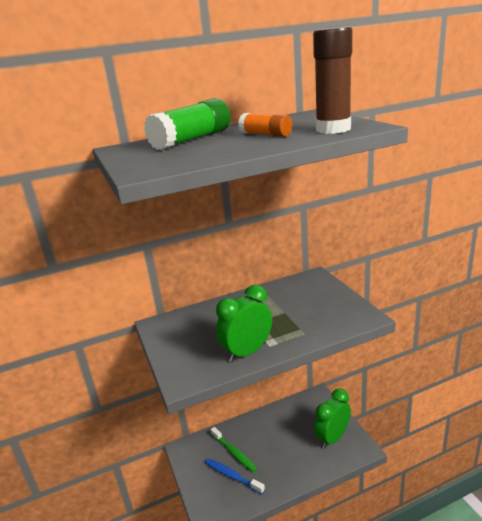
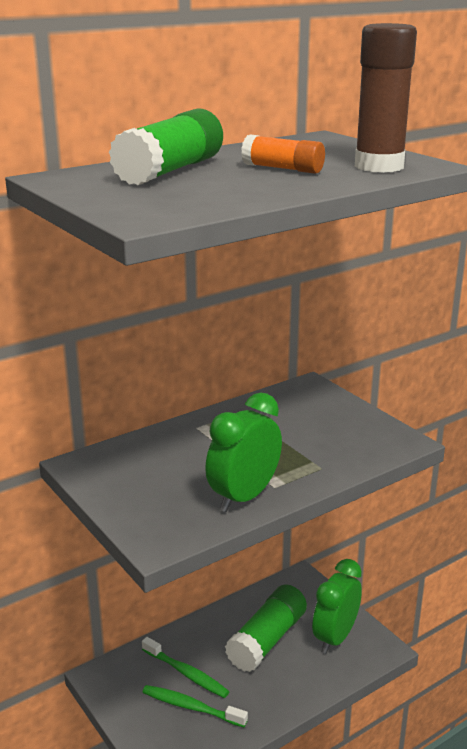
camera: 15 degrees left, 0 degrees up
blue toothbrush [205,458,265,494] -> green toothbrush [142,685,248,727]
none -> green glue stick [225,584,307,672]

